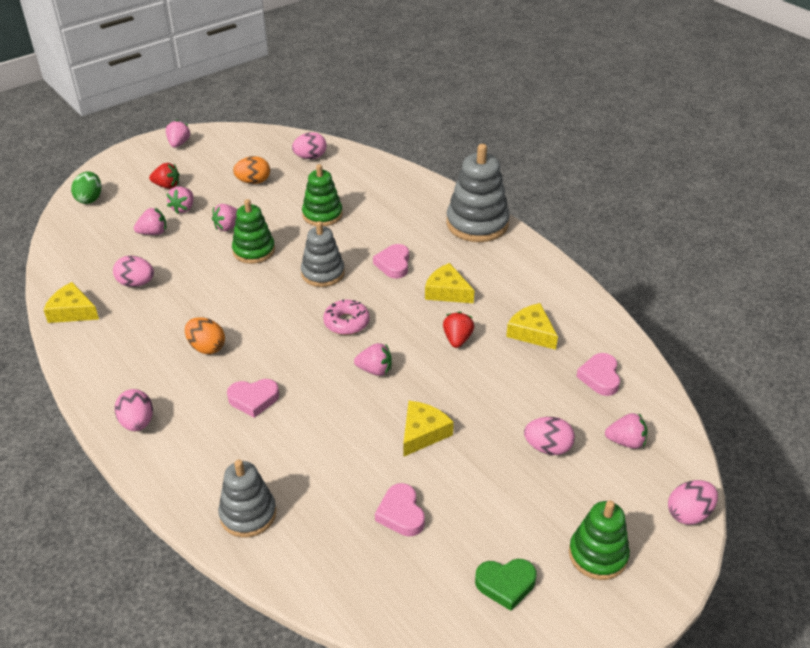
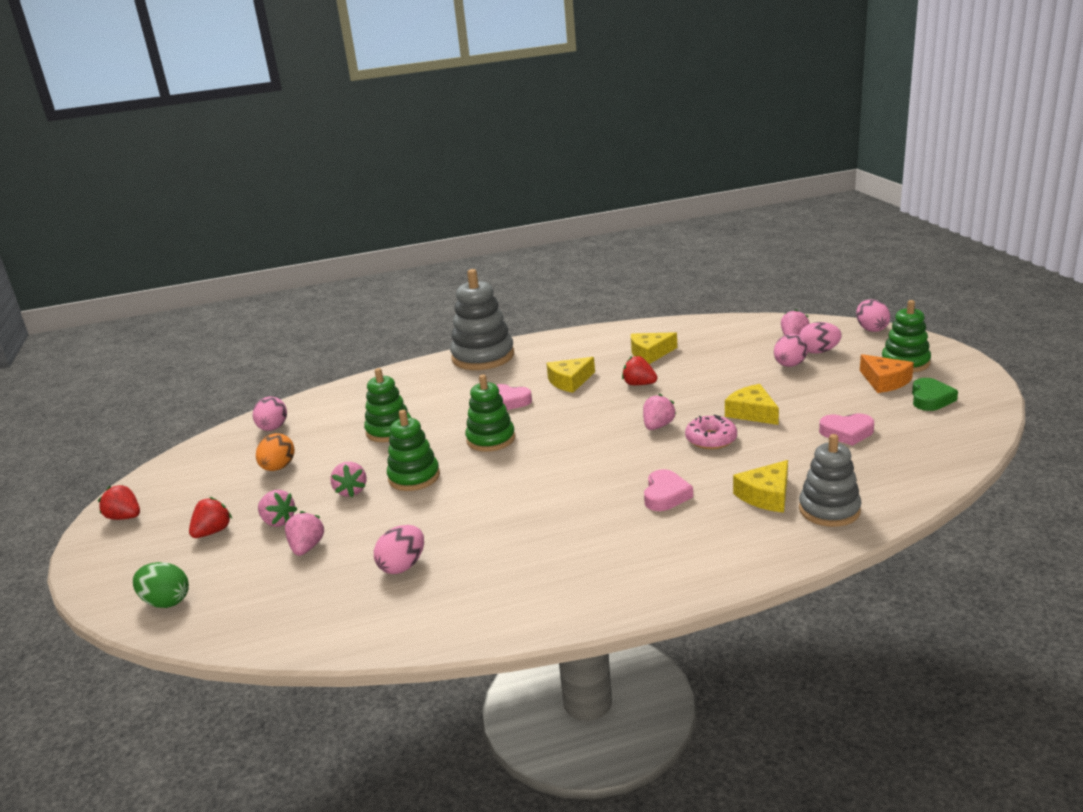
camera: 65 degrees left, 15 degrees down
yellow cheese [44,282,99,323] -> yellow cheese moved to [733,460,788,513]
pink egg [114,389,153,431] -> pink egg moved to [799,322,842,354]
pink strawberry [166,120,190,148] -> red strawberry [98,485,140,520]
orange egg [185,317,225,354] -> none
grey stacking toy [301,221,345,287] -> green stacking toy [465,374,515,452]
pink donut [323,299,370,335] -> pink donut moved to [685,415,737,449]
pink heart [576,353,620,396] -> none
none -> orange cheese [860,354,914,393]

